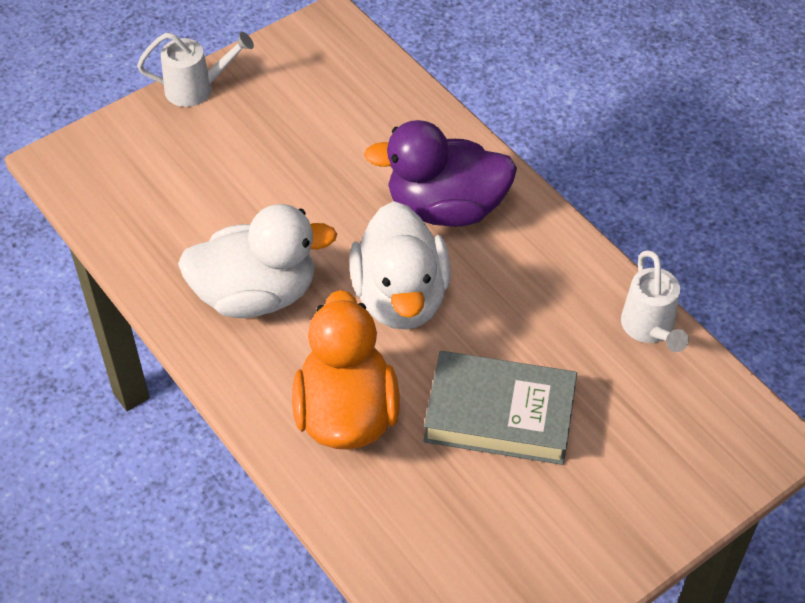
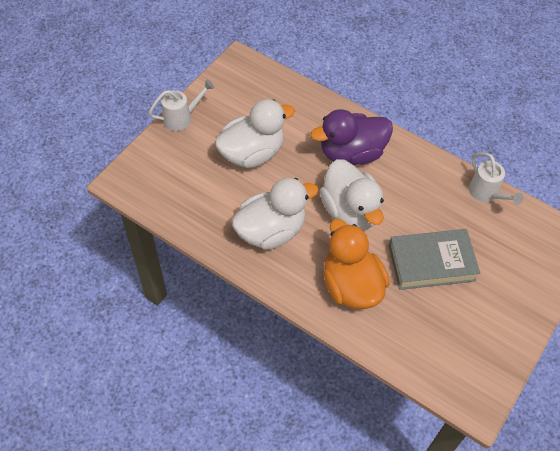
camera: 20 degrees left, 5 degrees up
none -> white duck [215,99,295,168]

